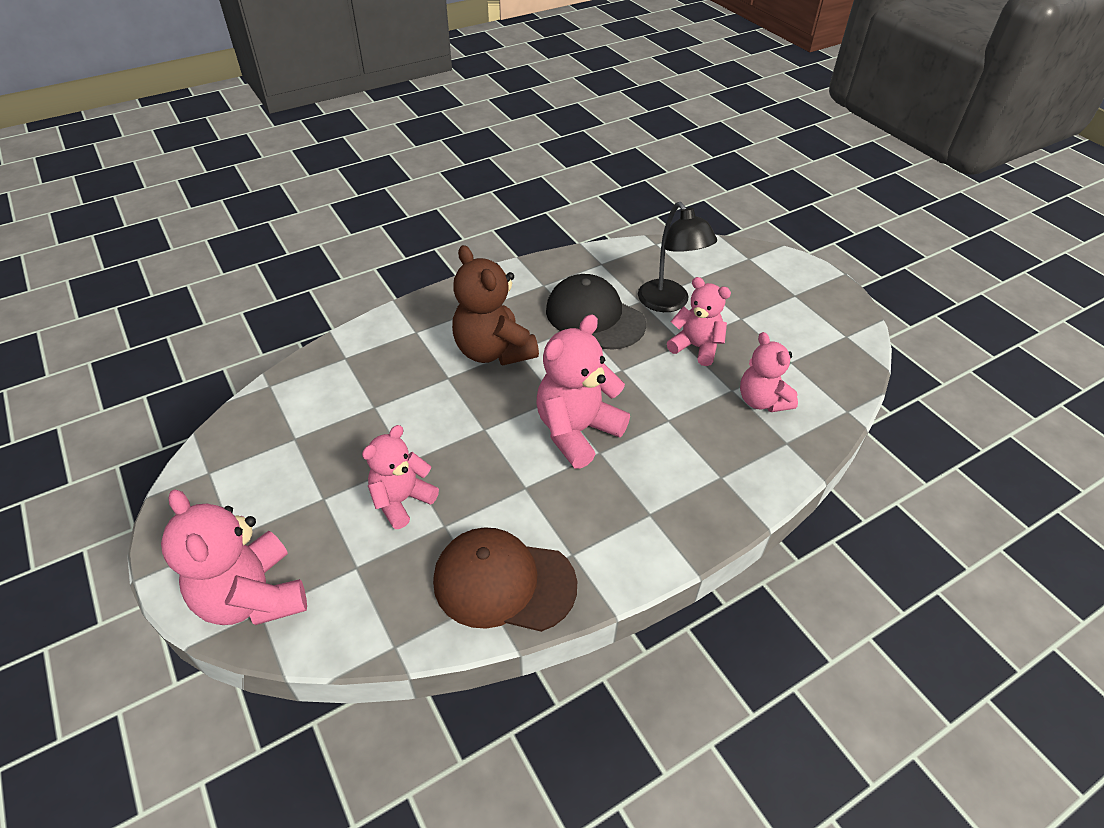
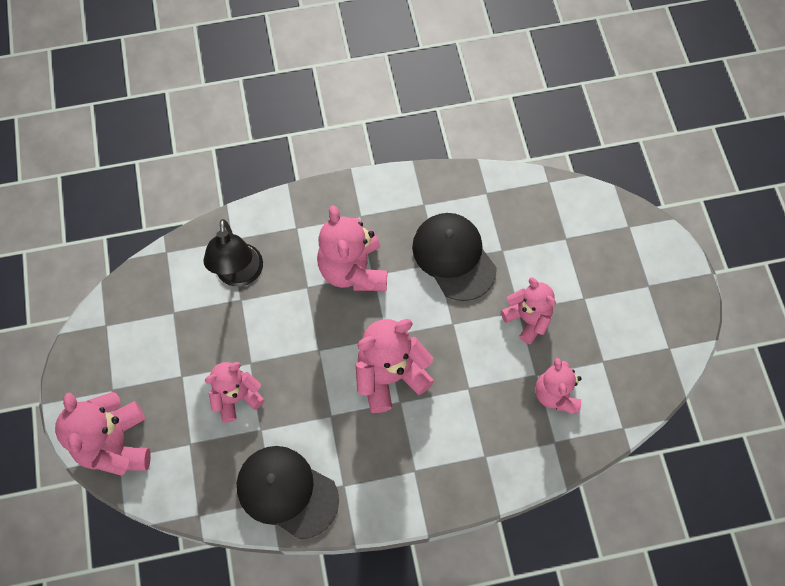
camera: 20 degrees right, 20 degrees up
brown cap [433,527,577,632] -> black cap [237,446,339,539]
brown teddy bear [452,245,539,366] -> pink teddy bear [317,205,387,291]
black lamp [638,202,717,312] -> black lamp moved to [203,219,263,287]

